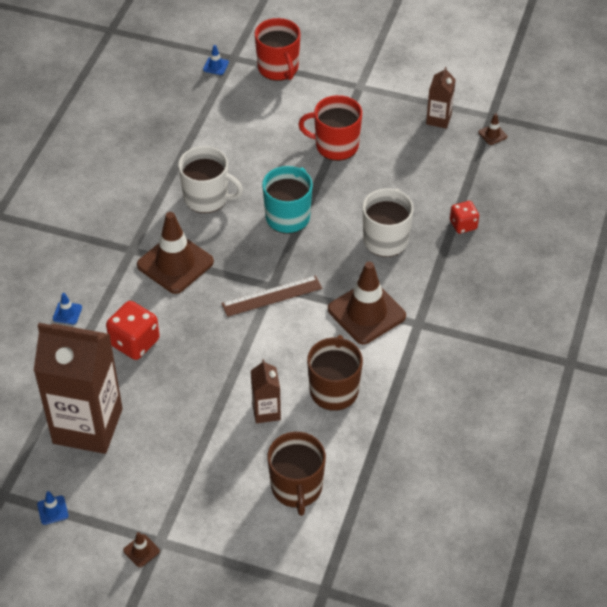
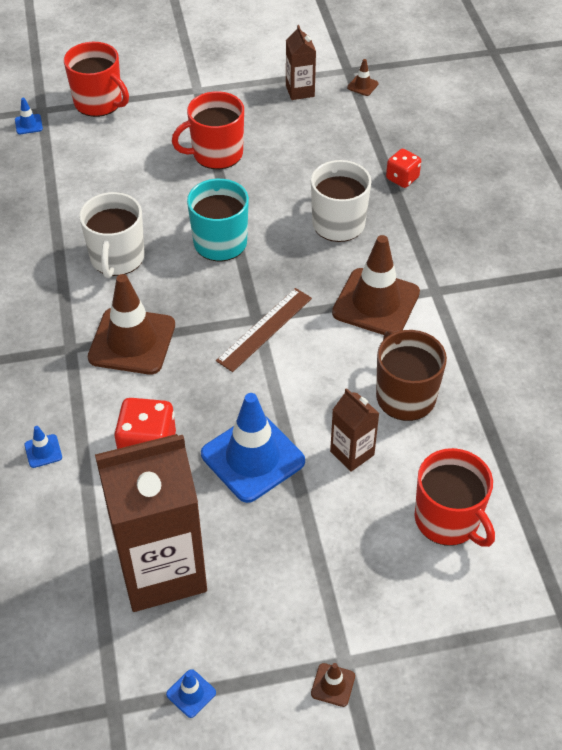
camera: 30 degrees left, 0 degrees up
white mug [178,146,243,213] -> white mug turned 105 degrees clockwise [79,192,145,278]
brown mug [268,432,326,516] -> red mug [415,448,495,547]
none -> blue traffic cone [201,393,305,503]

